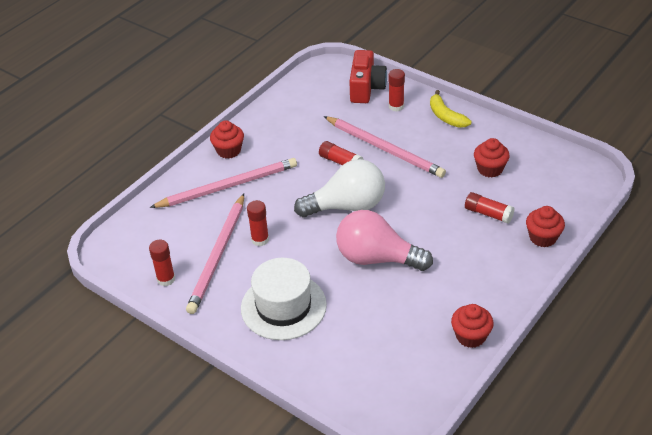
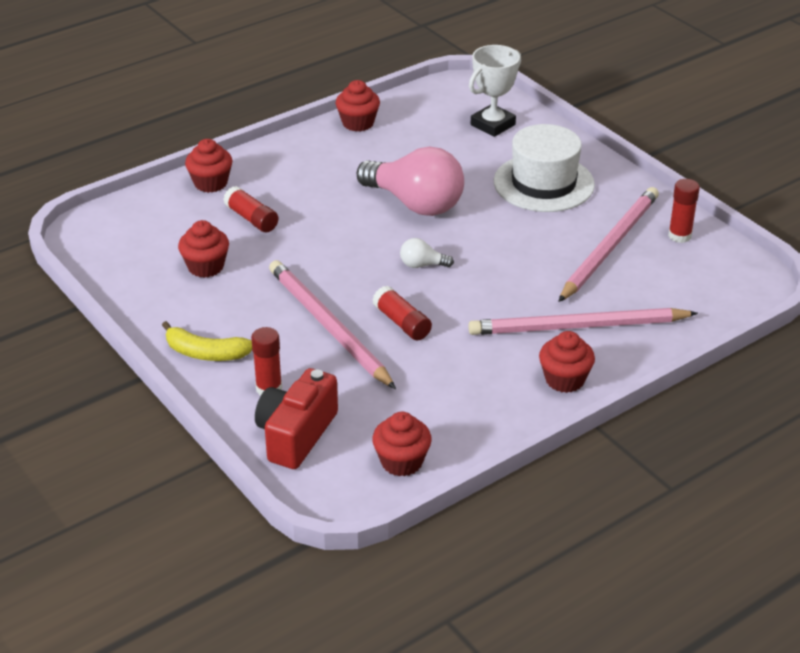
camera: 165 degrees left, 5 degrees down
red glue stick [247,200,269,246] -> none
white light bulb [294,159,385,217] -> white light bulb [400,238,454,268], size x0.42
yellow banana [430,90,471,128] -> yellow banana turned 120 degrees clockwise [162,321,252,361]
none -> red cupcake [372,412,432,476]
none -> white trophy [469,45,521,137]

